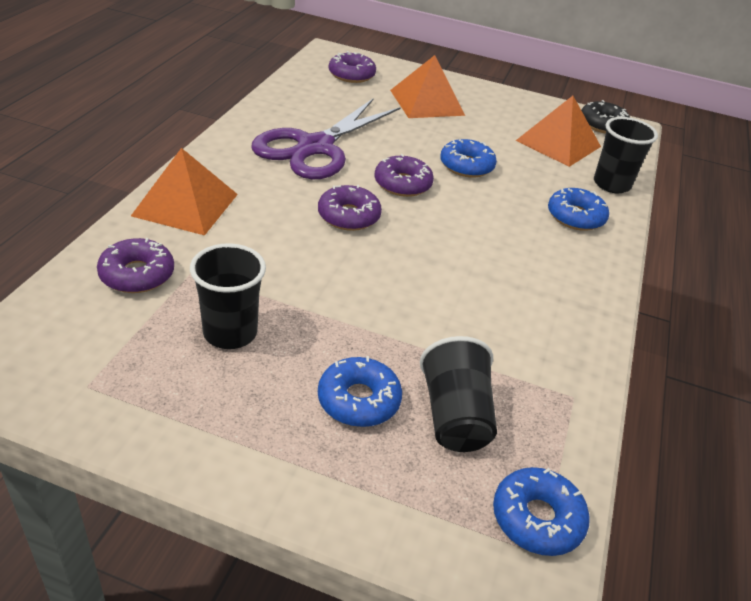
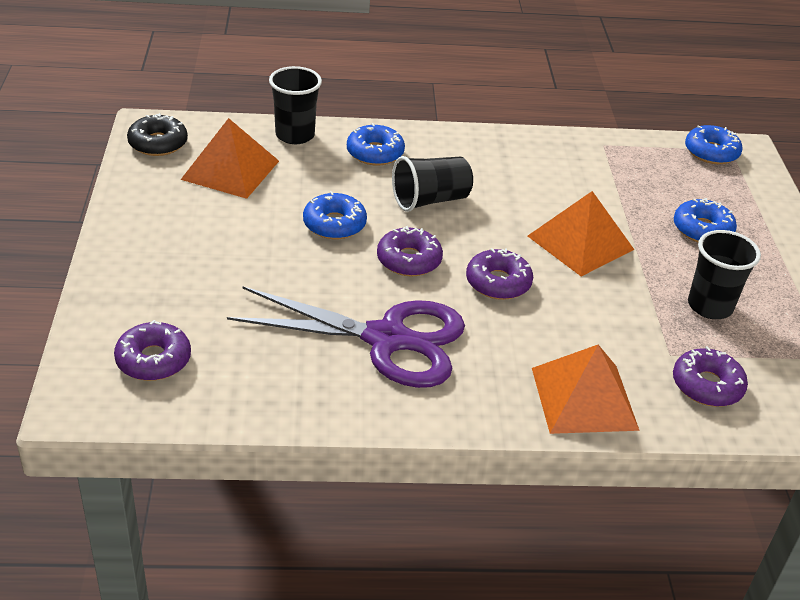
camera: 110 degrees left, 0 degrees up
orange pyramid [390,55,465,118] -> orange pyramid moved to [528,191,634,276]
black cup [420,336,497,452] -> black cup moved to [392,156,473,212]

